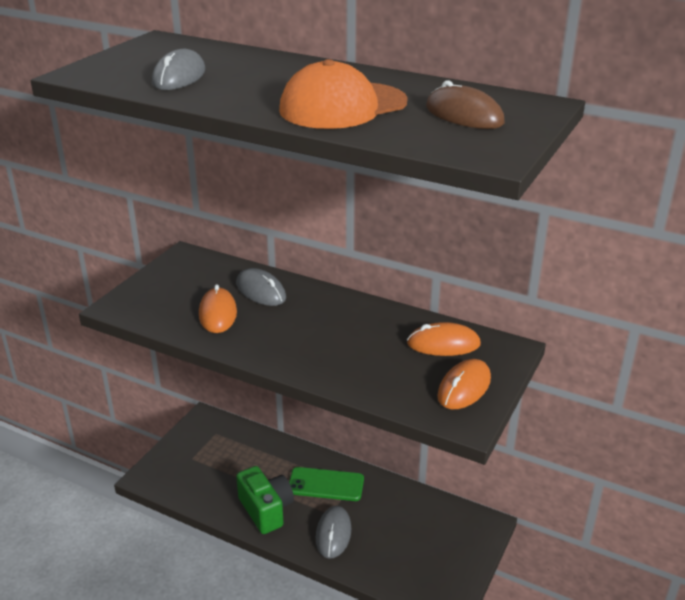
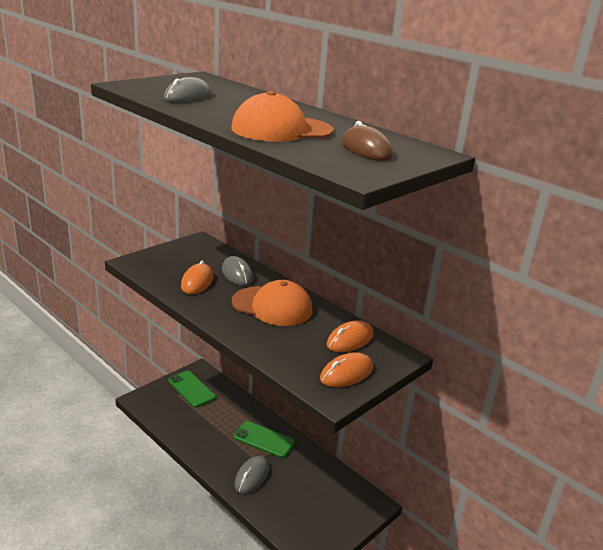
camera: 15 degrees right, 5 degrees down
green camera [236,466,294,534] -> none
orange mouse [407,322,481,356] -> orange mouse turned 60 degrees counterclockwise [326,320,373,352]
none -> green phone [168,371,216,408]
none -> orange cap [232,280,313,326]

